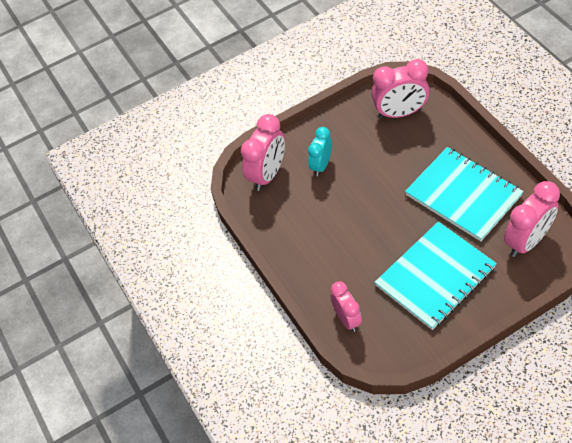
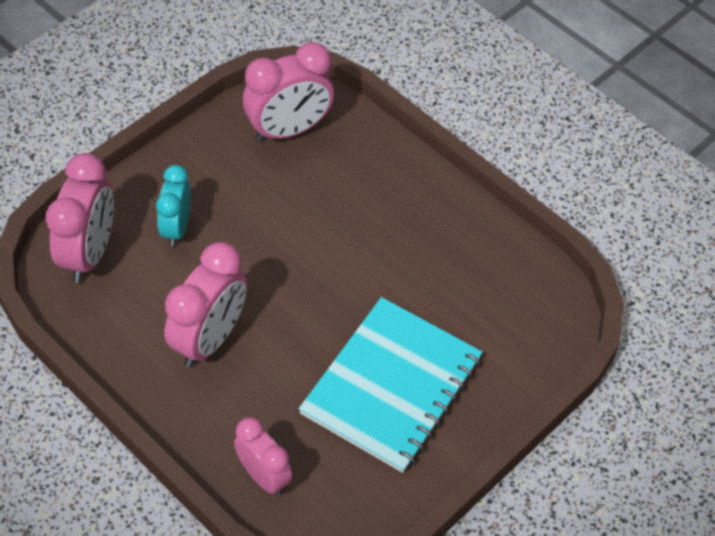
camera: 25 degrees left, 0 degrees up
turquoise notebook [405,147,524,241] -> none
pink clock [504,181,560,257] -> pink clock moved to [164,242,247,367]

